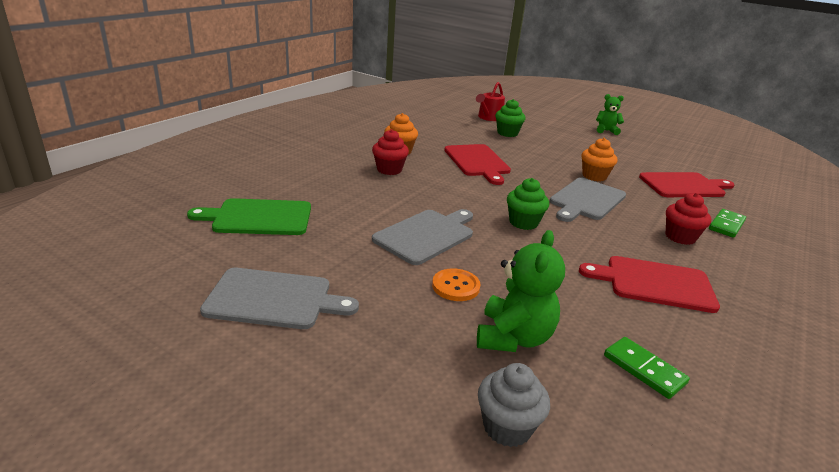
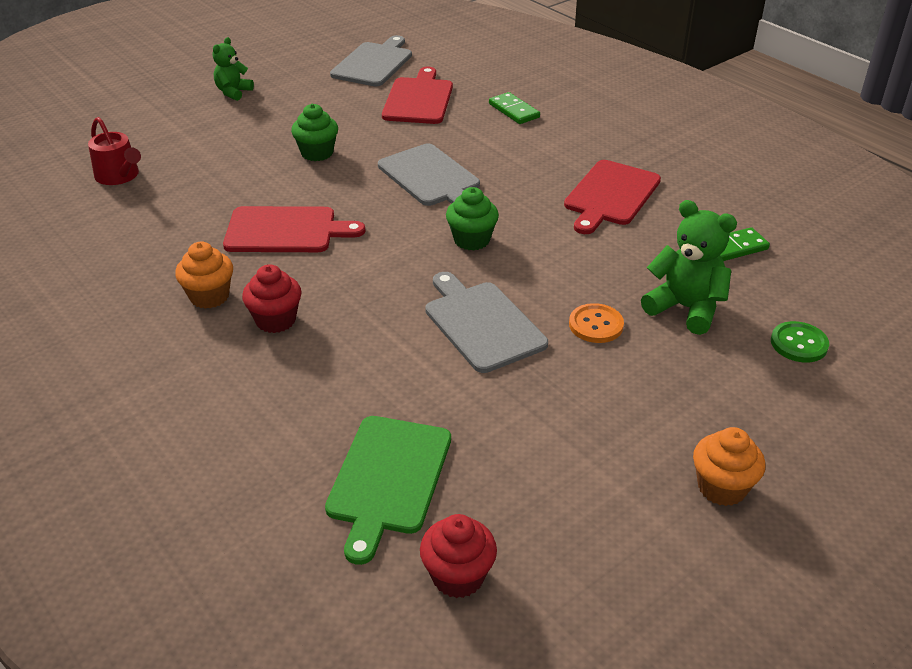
camera: 70 degrees left, 10 degrees up
grey cutting board [200,268,359,329] -> grey cutting board moved to [330,35,412,86]
grey cupcake [478,363,550,447] -> green button [771,321,829,362]
green cupcake [495,99,526,137] -> green cupcake moved to [291,104,338,161]
orange cupcake [581,138,617,181] -> orange cupcake moved to [693,427,765,506]
red cupcake [666,193,711,245] -> red cupcake moved to [420,514,497,598]

